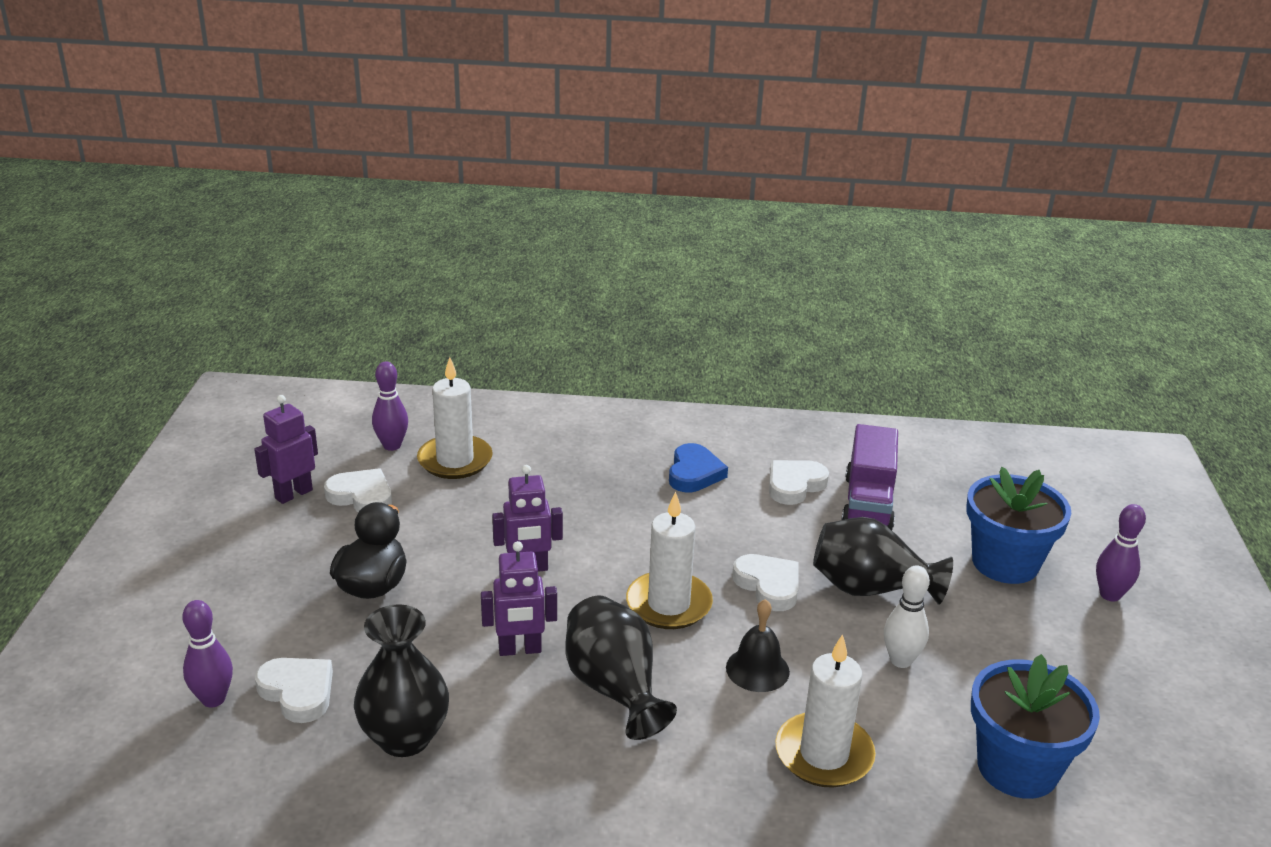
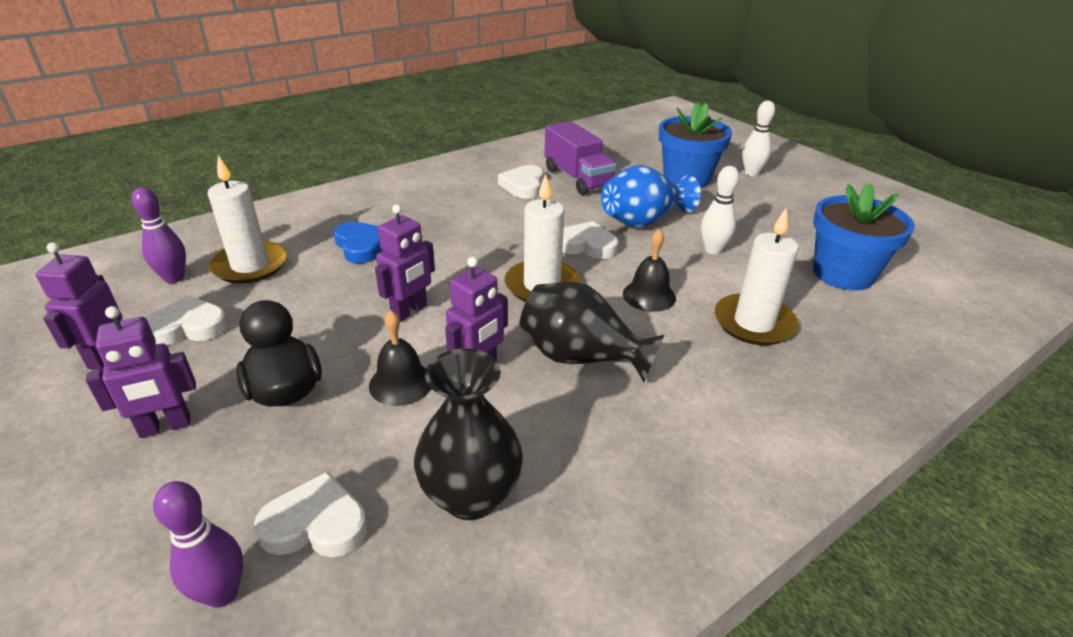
camera: 40 degrees left, 5 degrees up
blue heart [669,443,728,492] -> blue heart moved to [334,222,383,263]
black vase [813,517,953,605] -> blue vase [601,165,701,228]
purple bowling pin [1096,504,1146,602] -> white bowling pin [742,101,775,176]
none -> purple robot [86,306,196,438]
none -> black bell [369,310,431,406]

